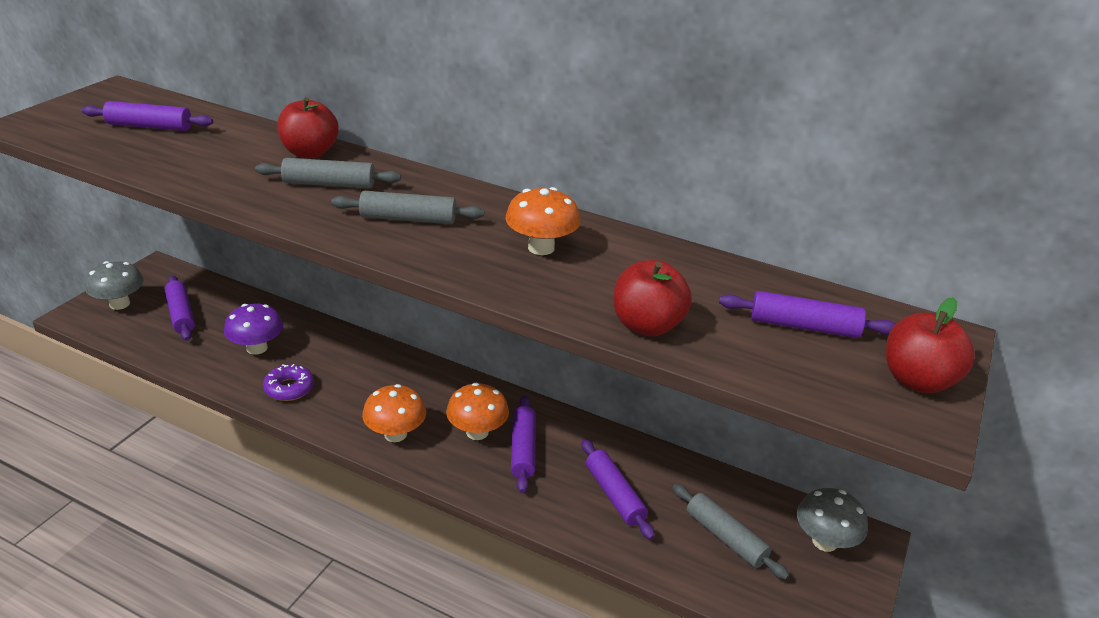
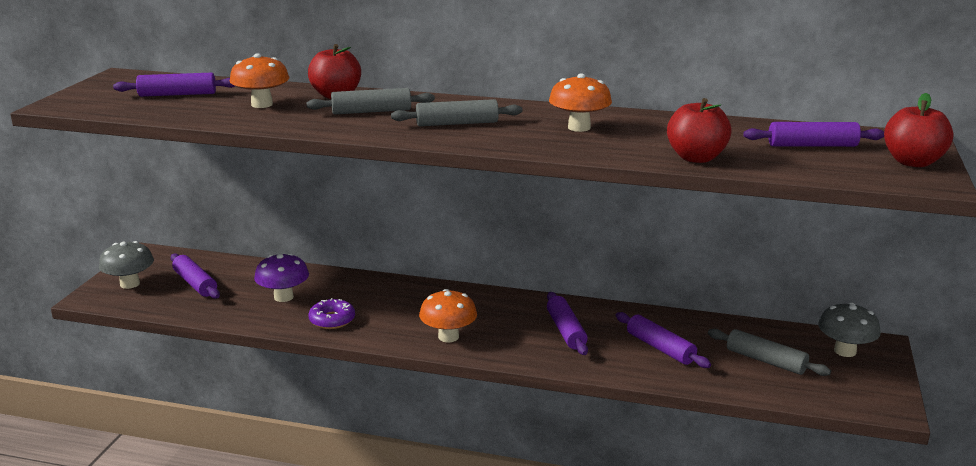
camera: 10 degrees left, 10 degrees down
orange mushroom [446,383,509,440] -> orange mushroom moved to [229,53,289,108]

